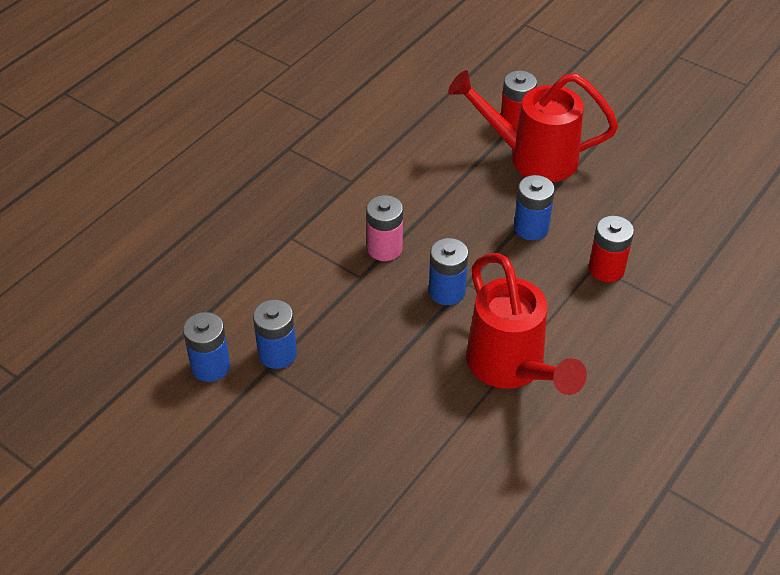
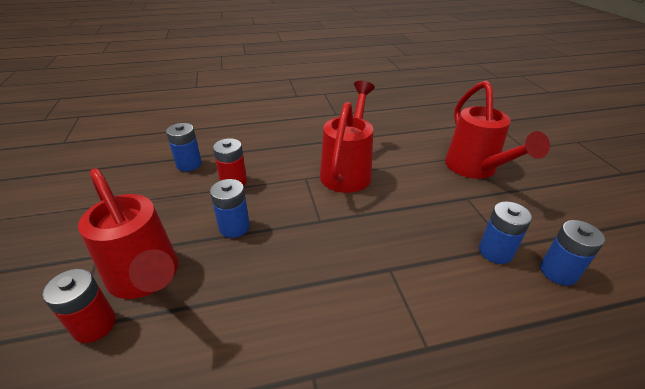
camera: 140 degrees left, 10 degrees down
pink battery [366,195,403,261] -> none
blue battery [429,238,468,305] -> blue battery moved to [166,123,202,171]
none -> red watering can [445,81,550,179]

